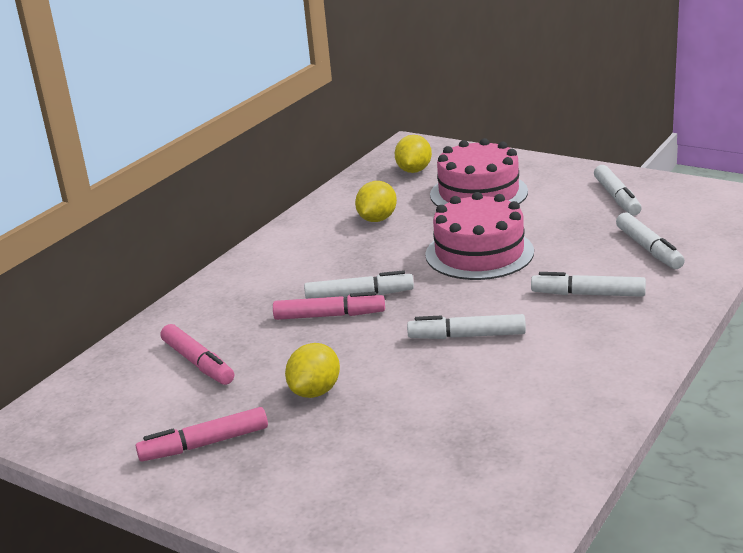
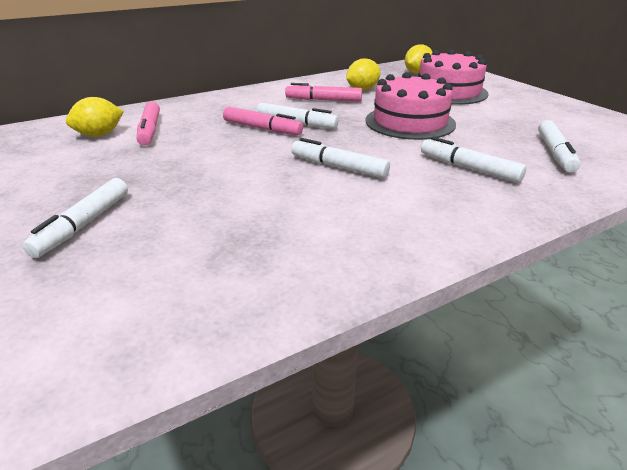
camera: 25 degrees right, 5 degrees up
pink marker [136,407,268,461] -> pink marker moved to [285,83,362,102]
yellow lemon [285,343,340,398] -> yellow lemon moved to [66,97,124,137]
white marker [594,165,642,216] -> white marker moved to [22,178,128,258]

